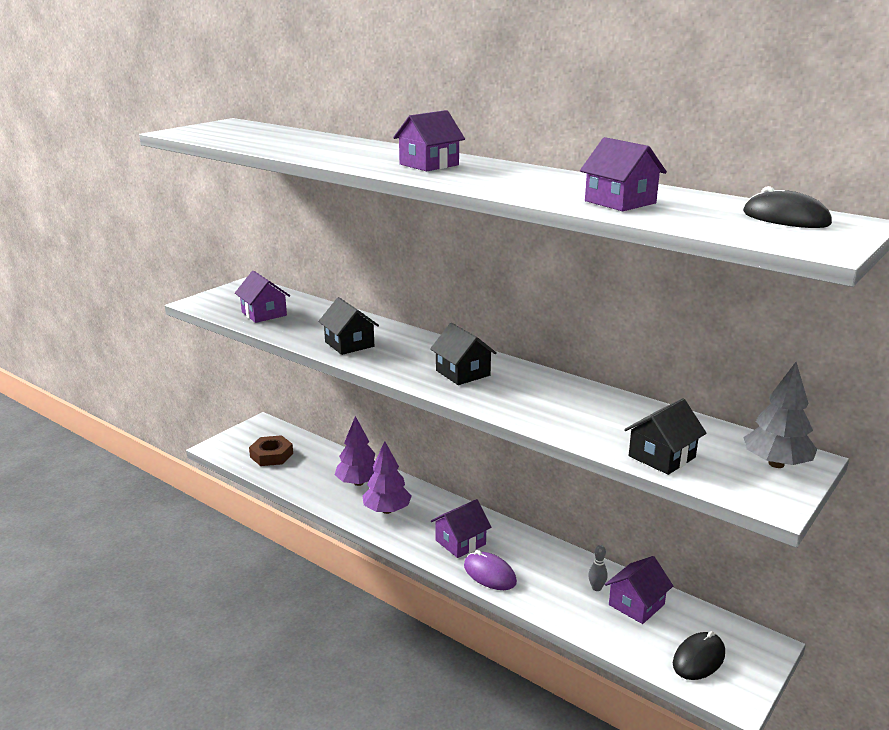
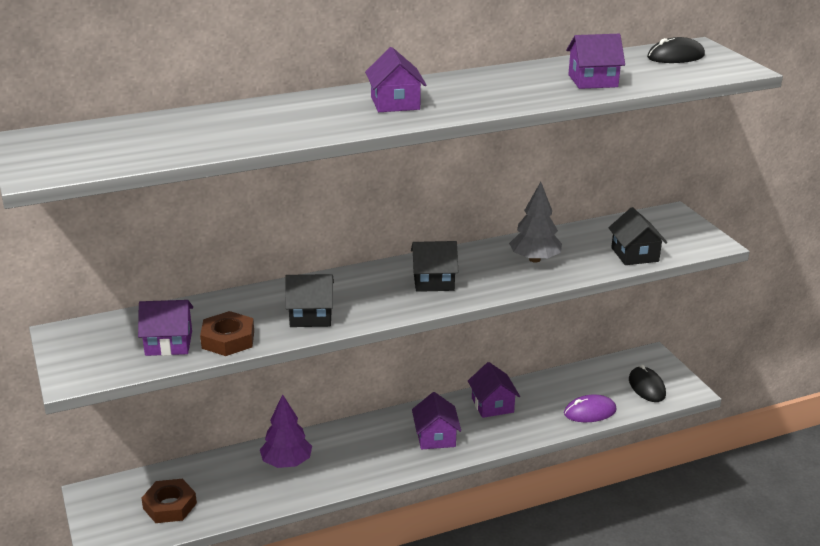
camera: 60 degrees left, 5 degrees up
purple tree [363,441,412,514] -> none
purple mouse [464,550,517,590] -> purple mouse moved to [564,395,616,422]
grey bowling pin [588,545,608,591] -> none
purple house [605,556,673,624] -> purple house moved to [468,362,520,418]
grey tree [743,362,817,468] -> grey tree moved to [509,182,562,263]
none -> brown nut [200,311,254,356]

